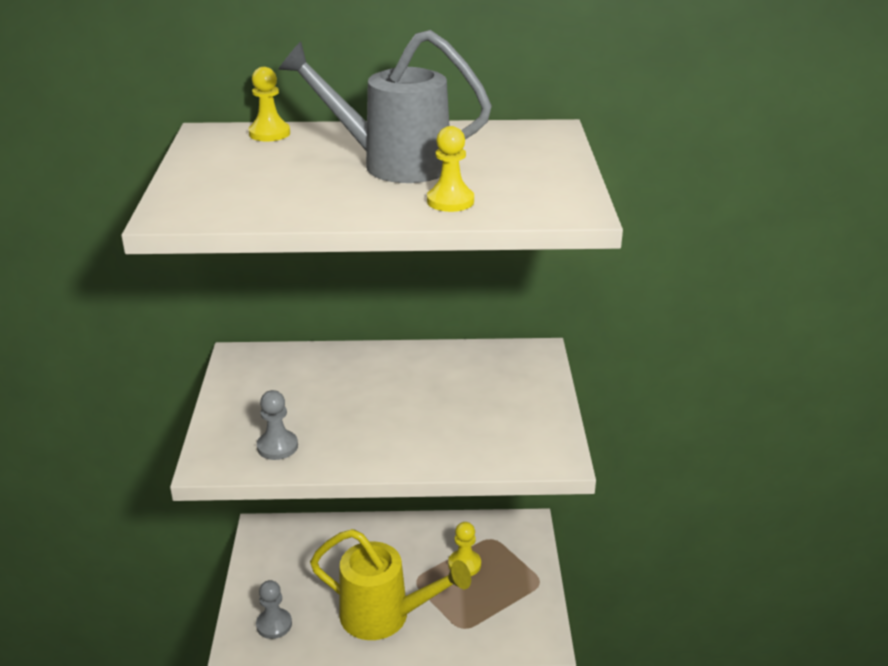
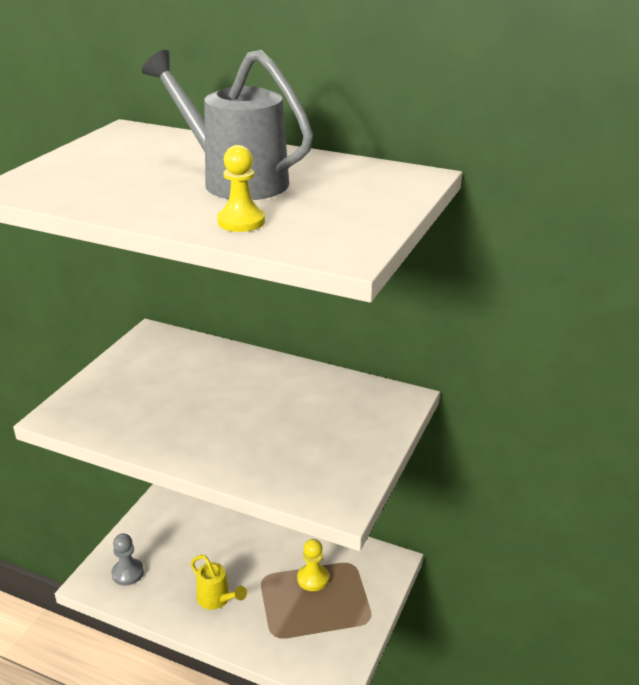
camera: 25 degrees right, 0 degrees up
yellow pawn [248,67,290,141] -> none
grey pawn [257,390,298,460] -> none
yellow watering can [310,529,471,640] -> yellow watering can [191,555,247,610], size x0.52

